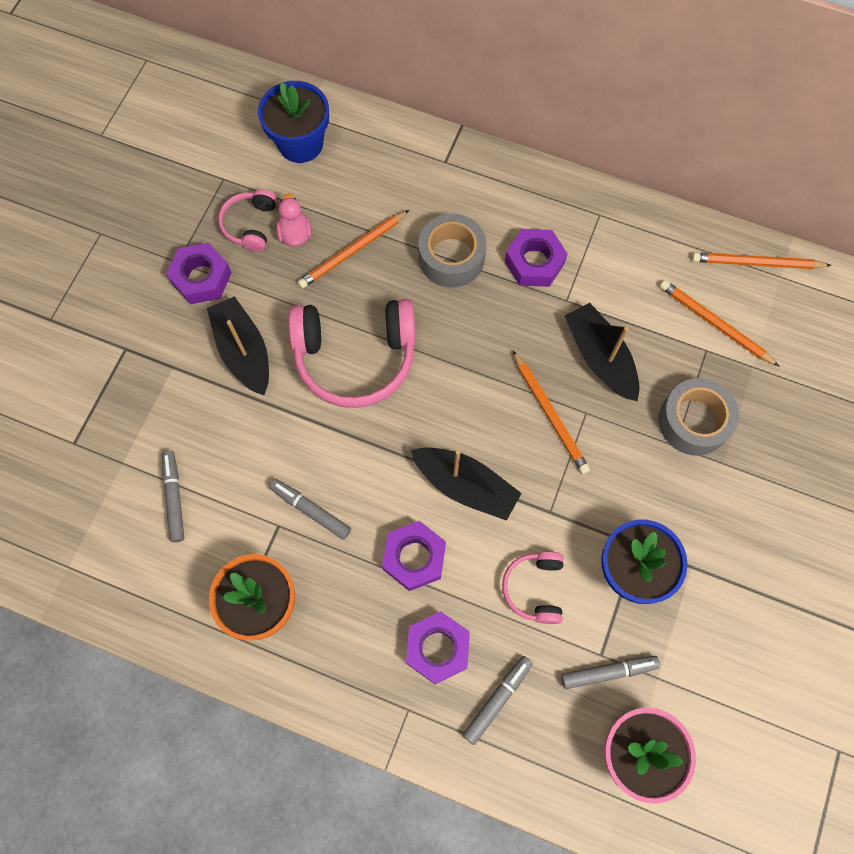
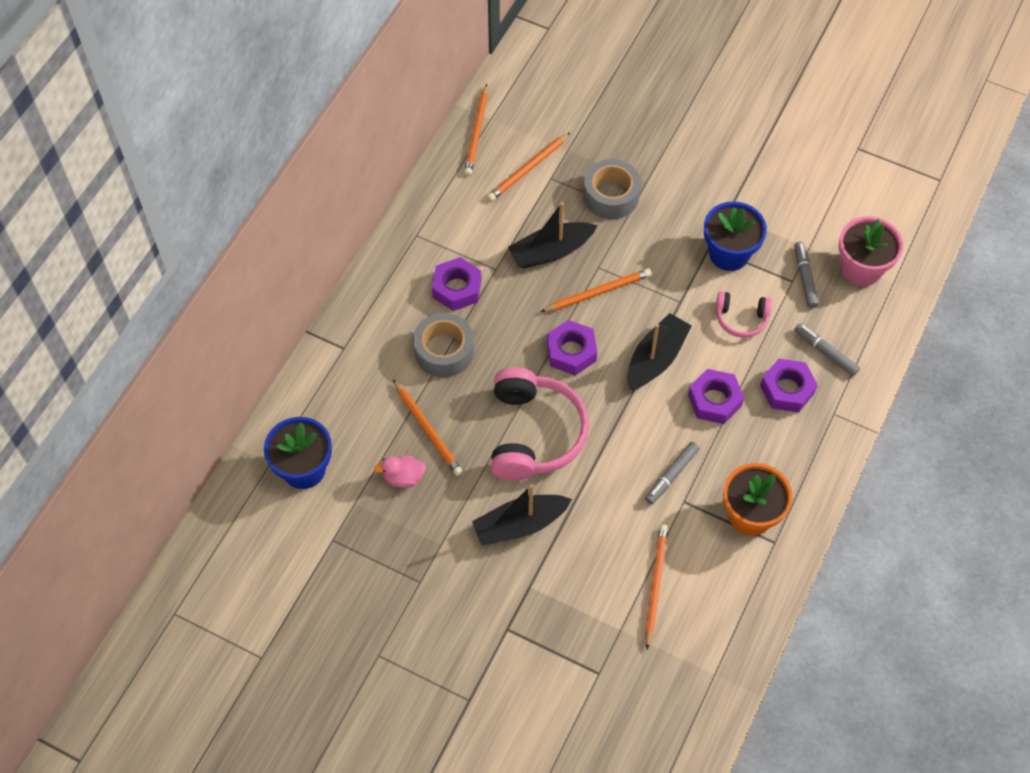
camera: 85 degrees left, 10 degrees down
grey marker [162,450,184,542] -> orange pencil [645,524,668,649]
purple nut [166,243,232,304] -> purple nut moved to [547,320,597,375]
pink headphones [218,189,277,252] -> none

